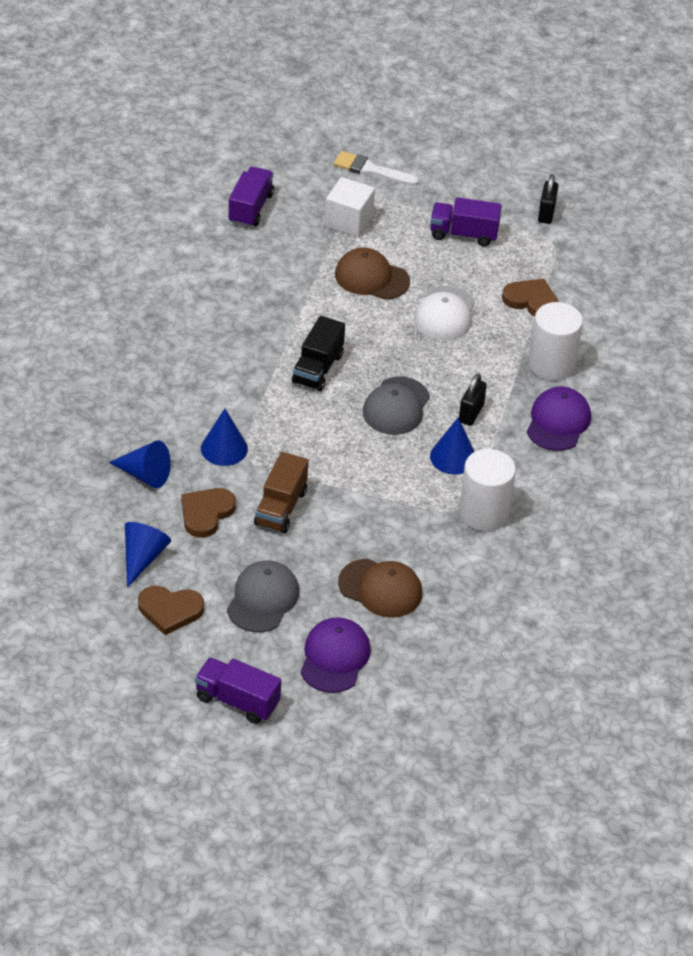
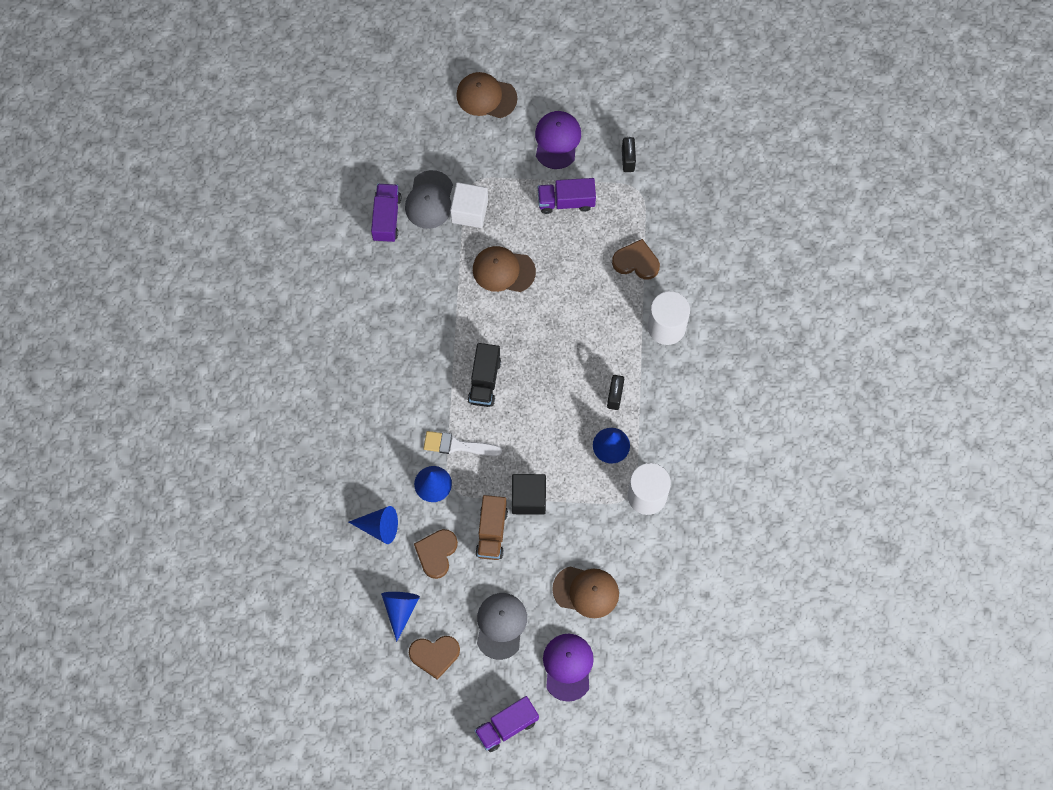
camera: 10 degrees left, 25 degrees up
purple truck [195,657,281,724] -> purple truck turned 45 degrees counterclockwise [474,696,539,752]
white brush [333,151,419,186] -> white brush moved to [424,431,502,456]
grey cap [363,377,430,435] -> grey cap moved to [405,170,453,229]
white cap [414,286,475,340] -> none
purple cap [527,387,591,451] -> purple cap moved to [535,111,581,169]
none -> brown cap [456,72,517,118]
none -> black cube [512,474,546,515]

